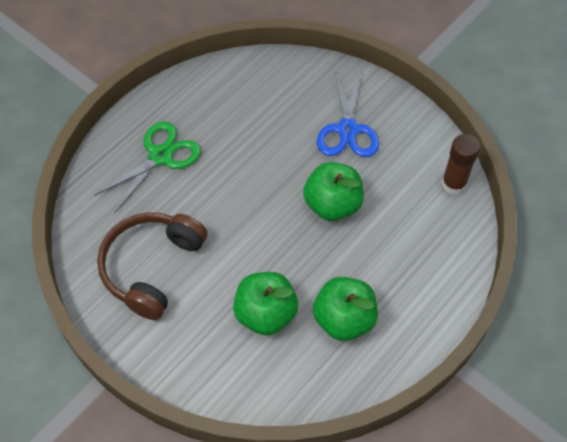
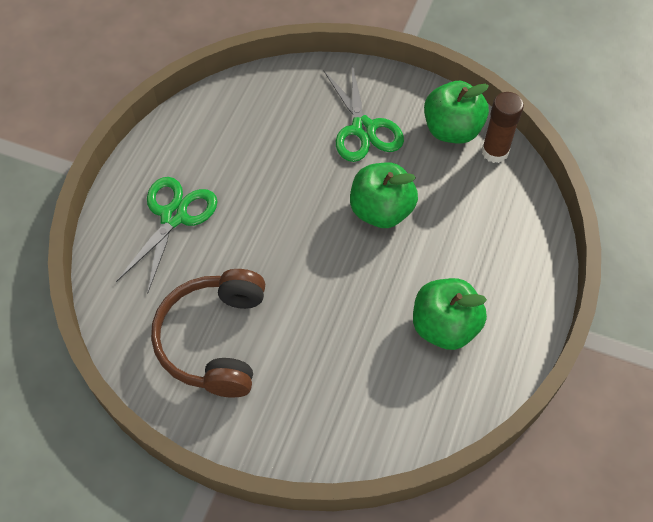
camera: 20 degrees left, 0 degrees up
green apple [233,272,298,335] -> green apple moved to [424,81,489,144]
blue scissors [317,71,379,157] -> green scissors [324,64,404,162]

